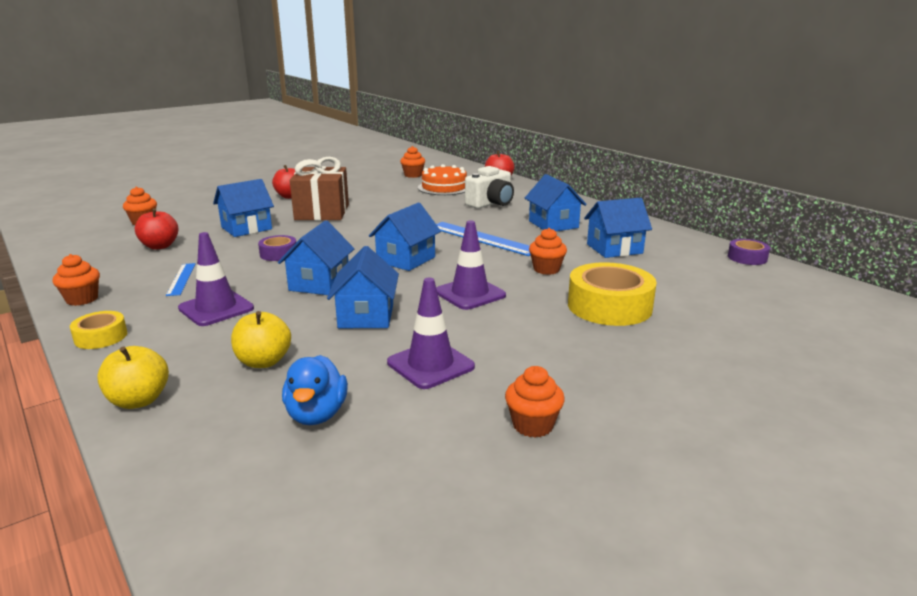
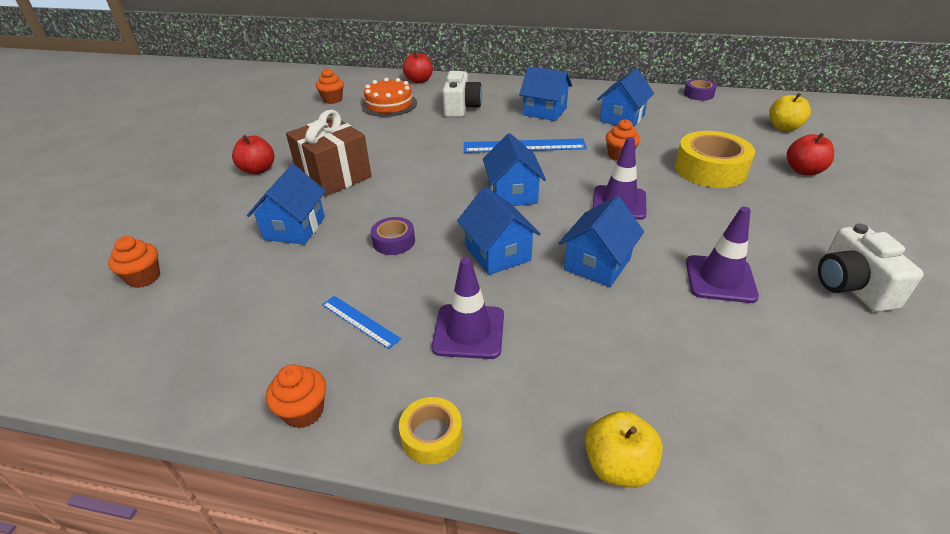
camera: 40 degrees left, 15 degrees up
red apple [135,208,178,250] -> red apple moved to [787,133,834,175]
yellow apple [231,311,291,368] -> yellow apple moved to [769,93,811,132]
blue duck [282,355,348,425] -> none
blue house [327,246,399,328] -> blue house turned 75 degrees clockwise [559,196,644,287]
orange cupcake [505,366,565,437] -> white camera [818,223,924,312]

